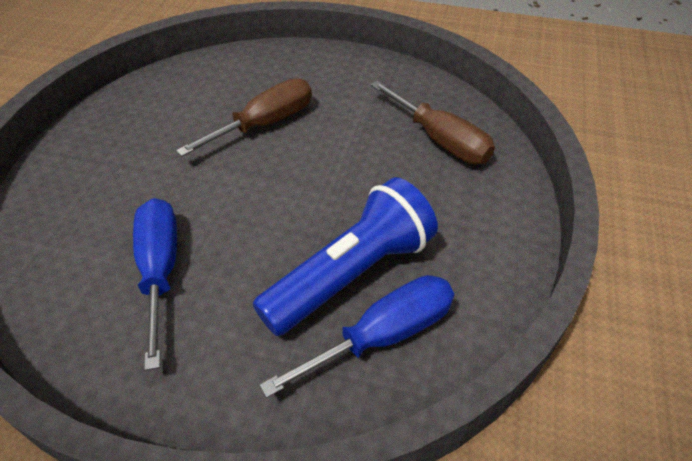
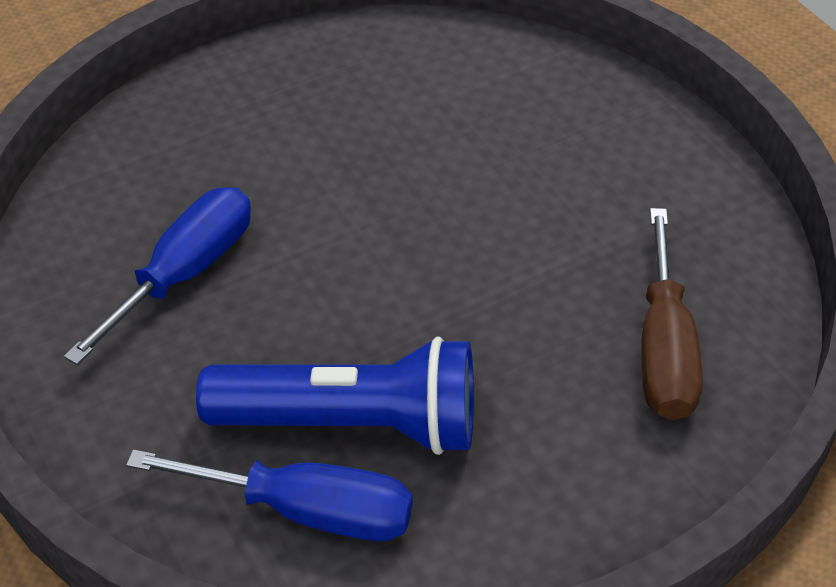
camera: 45 degrees right, 0 degrees up
brown screwdriver [176,78,312,157] -> none

